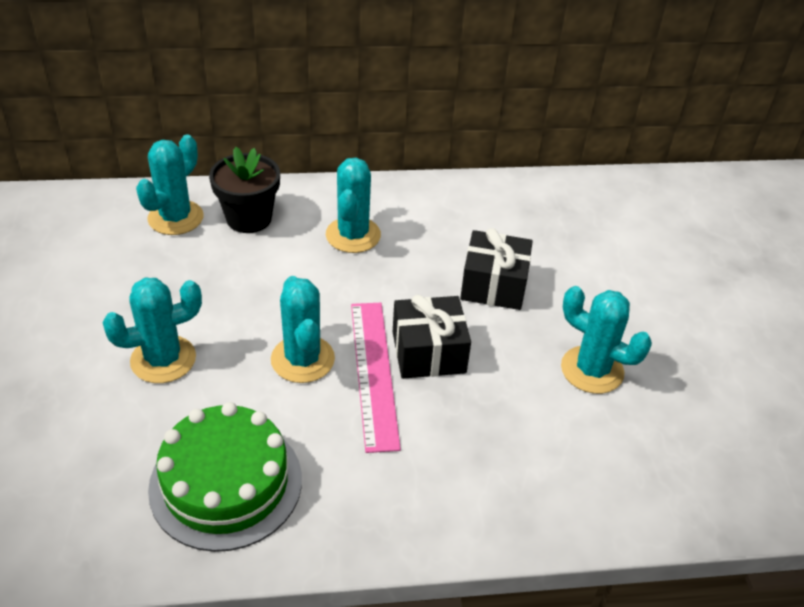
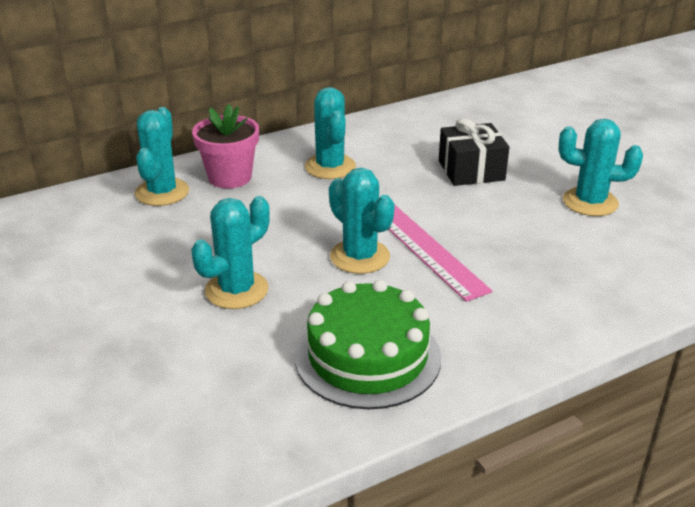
camera: 20 degrees left, 10 degrees down
black flower pot [209,147,280,233] -> pink flower pot [192,104,259,188]
black gift [393,295,471,379] -> none

